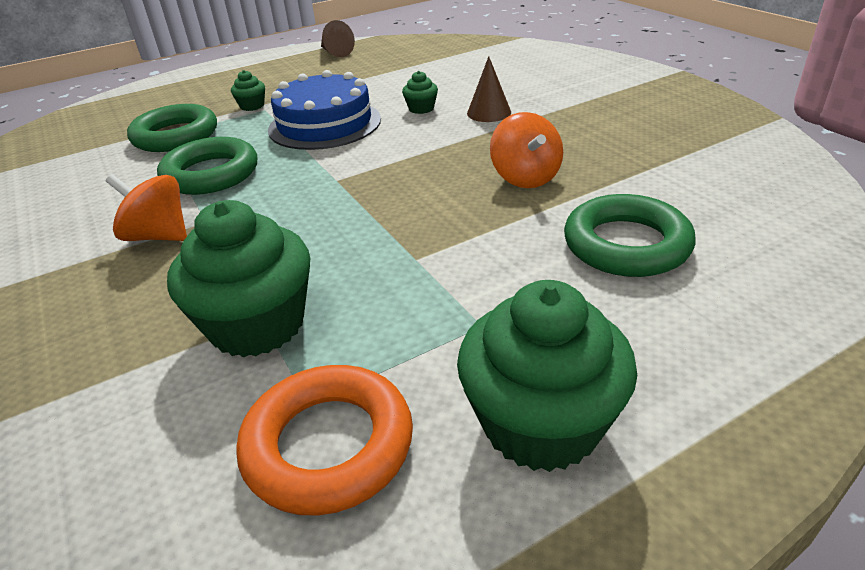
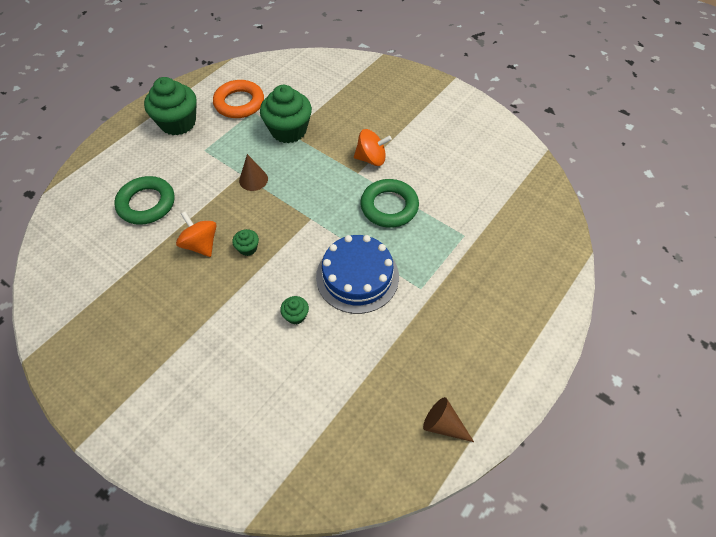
camera: 155 degrees right, 20 degrees up
green ring [127,104,217,152] -> none
green cupcake [231,70,265,111] -> green cupcake moved to [232,229,259,256]
brown cone [467,56,511,122] -> brown cone moved to [239,154,268,191]

